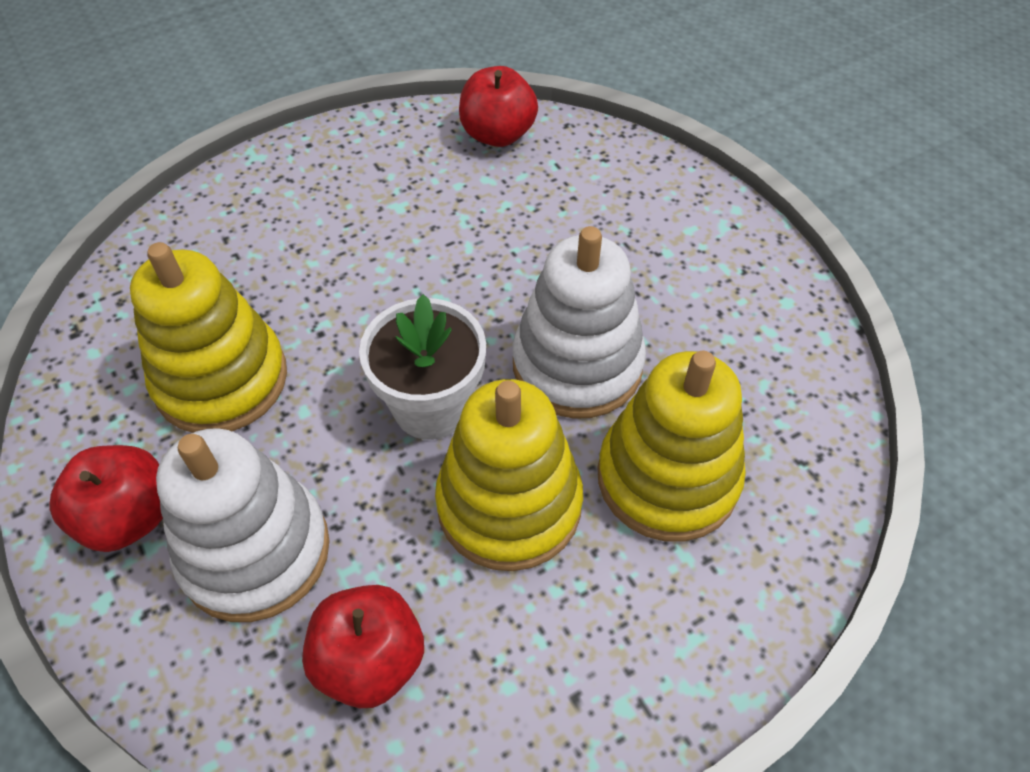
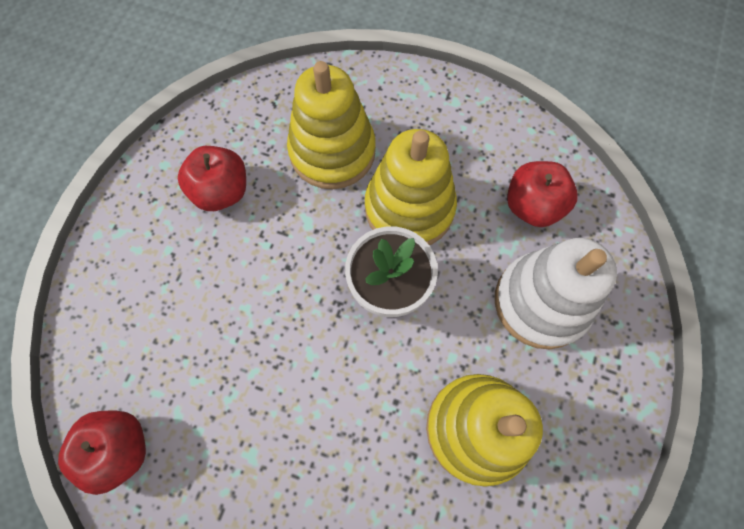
camera: 130 degrees left, 15 degrees up
red apple [49,445,163,552] -> red apple moved to [178,146,246,211]
white stacking toy [513,226,646,419] -> none

